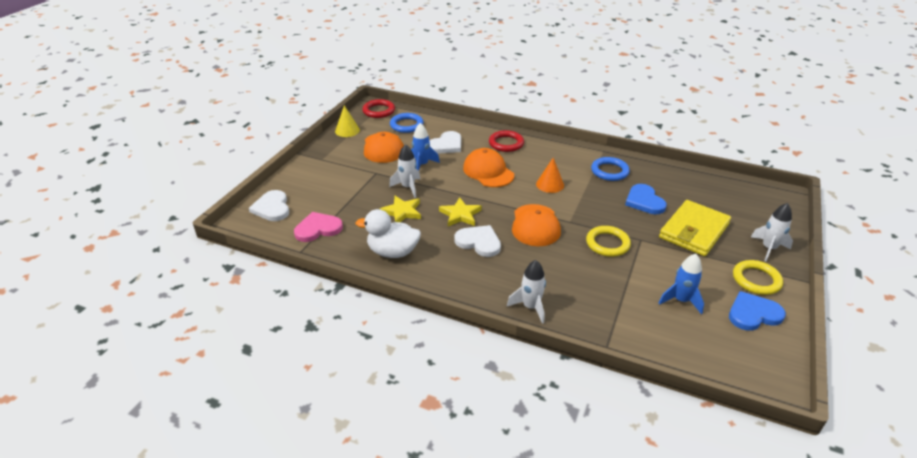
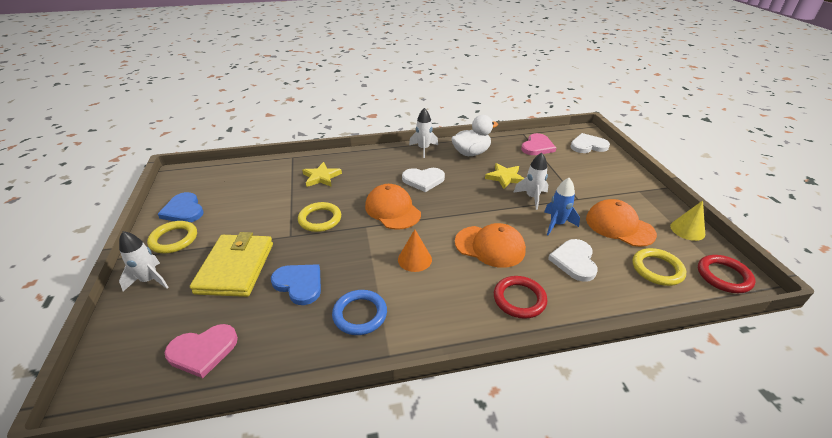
camera: 145 degrees right, 0 degrees up
white heart [249,190,289,221] -> white heart turned 45 degrees counterclockwise [570,133,610,153]
blue ring [390,113,424,133] -> yellow ring [632,248,686,286]
yellow star [439,197,482,226] -> yellow star moved to [302,162,342,187]
white rocket [507,260,546,324] -> white rocket moved to [409,108,438,158]
blue rocket [659,254,704,314] -> none
blue heart [729,291,786,331] -> blue heart turned 105 degrees clockwise [158,192,204,222]
none -> pink heart [164,324,238,378]

